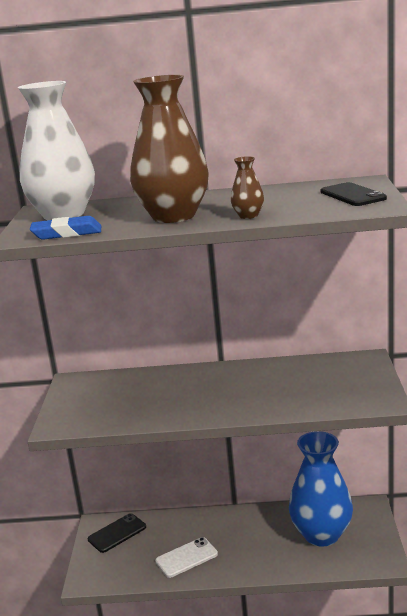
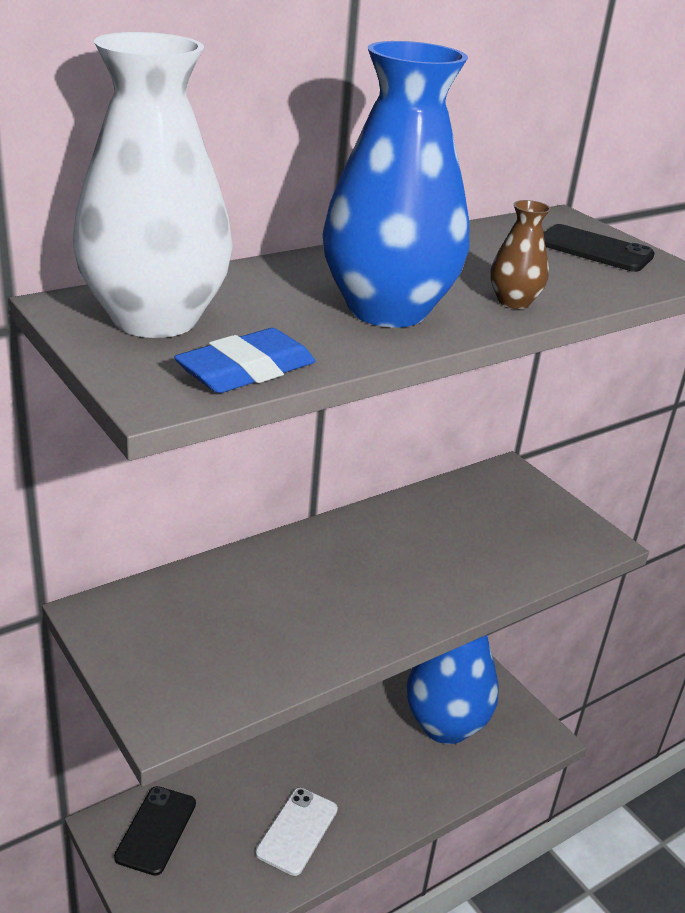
camera: 40 degrees left, 10 degrees up
brown vase [130,75,209,223] -> blue vase [323,41,469,328]

